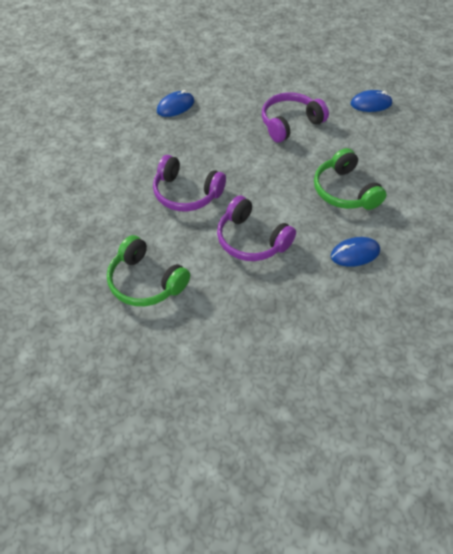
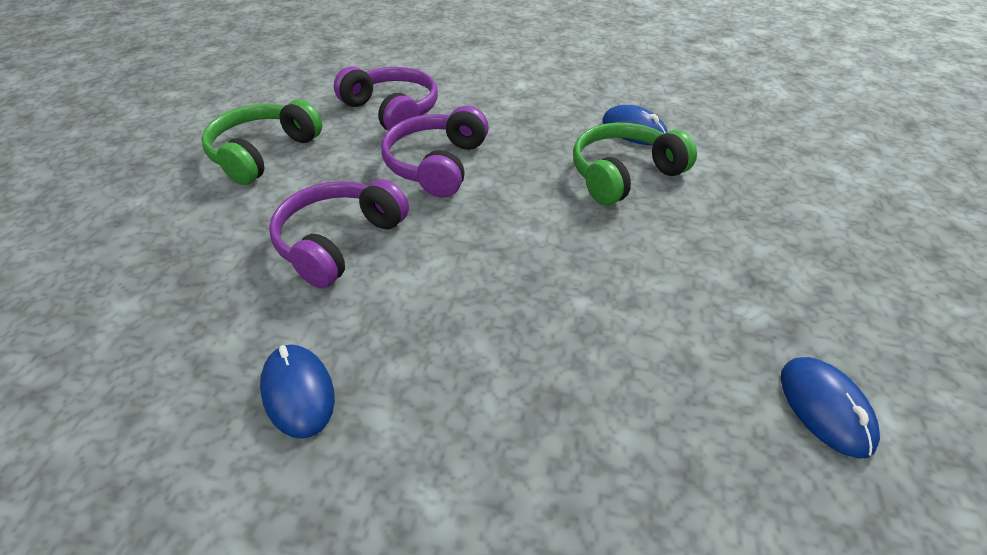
camera: 80 degrees right, 10 degrees down
purple headphones [262,92,329,142] -> purple headphones moved to [334,66,438,131]
green headphones [314,148,386,210] -> green headphones moved to [573,123,697,206]

